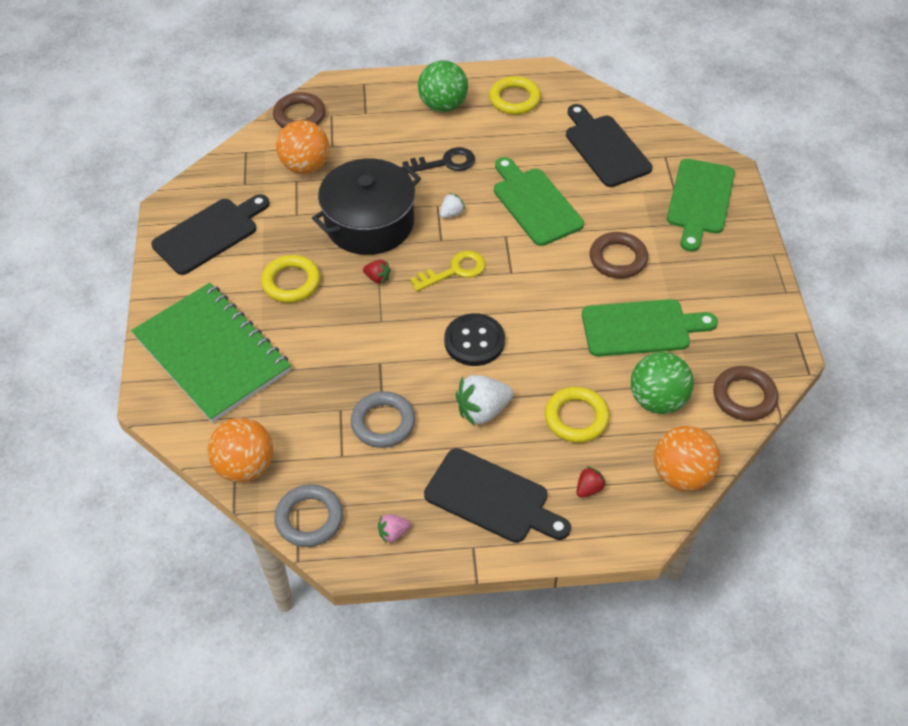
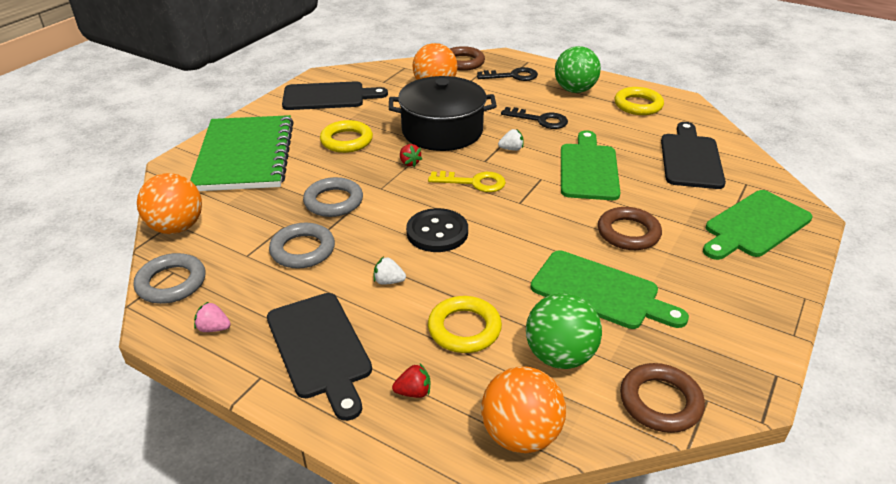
camera: 35 degrees right, 15 degrees down
white strawberry [456,375,513,426] -> white strawberry [374,257,406,285], size x0.53
none -> grey ring [303,177,363,217]
none -> black key [477,67,538,81]

